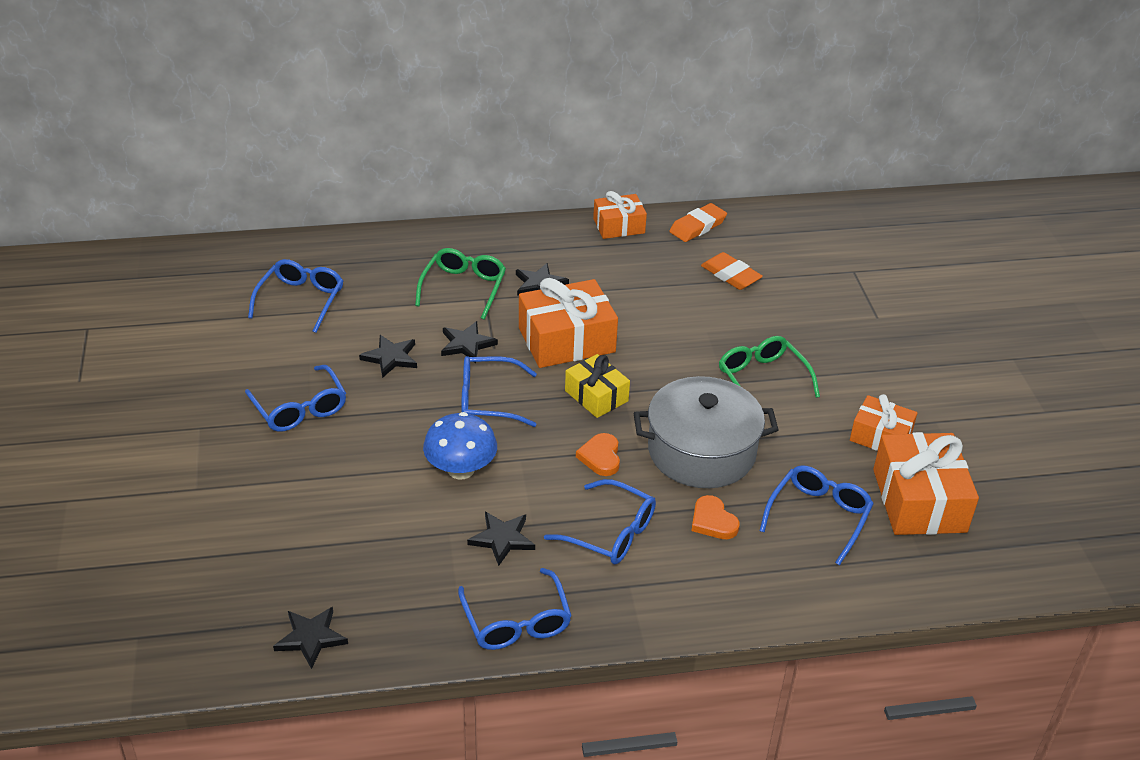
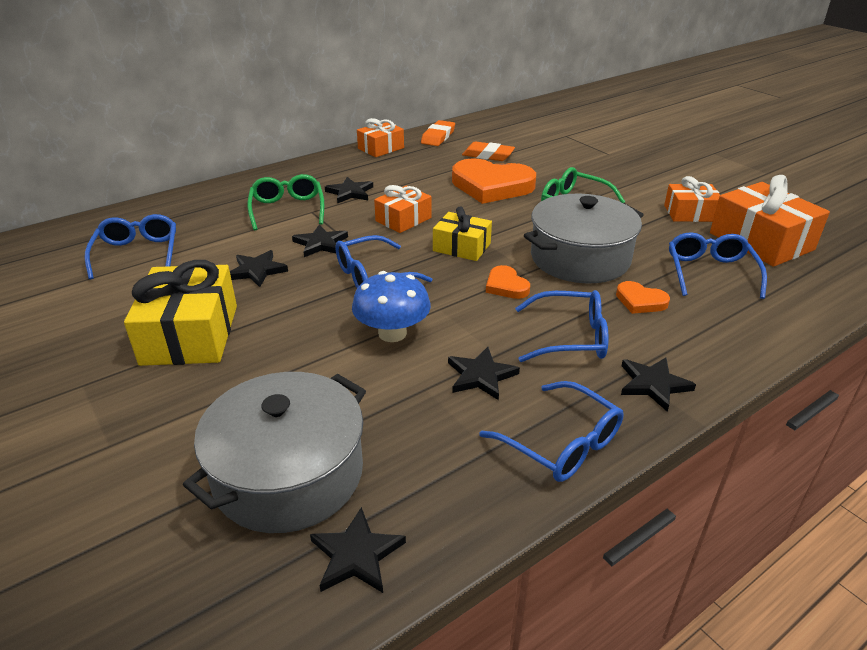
camera: 25 degrees left, 5 degrees down
blue glasses [245,365,346,432] -> yellow gift [124,260,237,366]
orange gift [519,278,618,368] -> orange gift [374,185,432,233], size x0.60
none -> grey pot [183,372,366,533]
none -> orange heart [452,159,536,204]
none -> black star [621,357,696,412]

